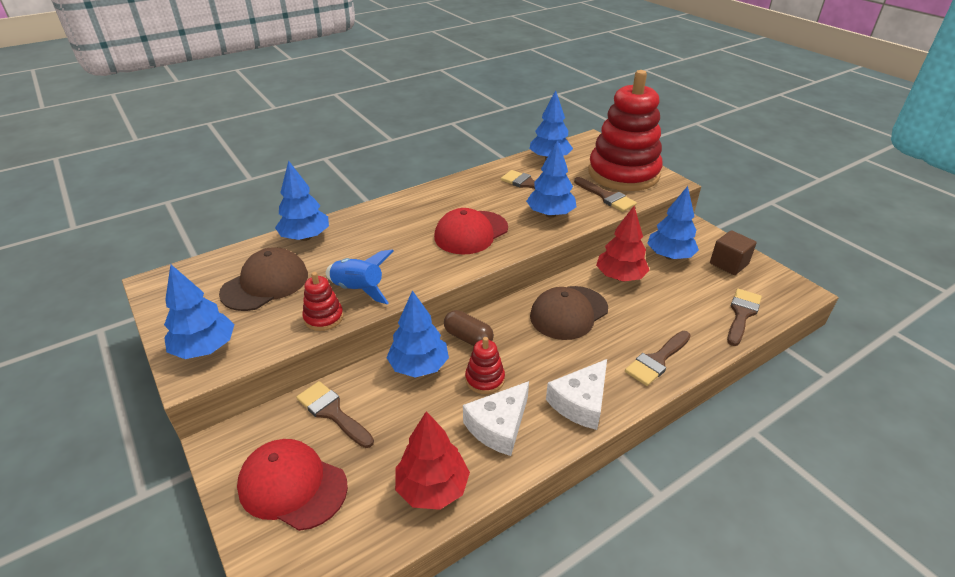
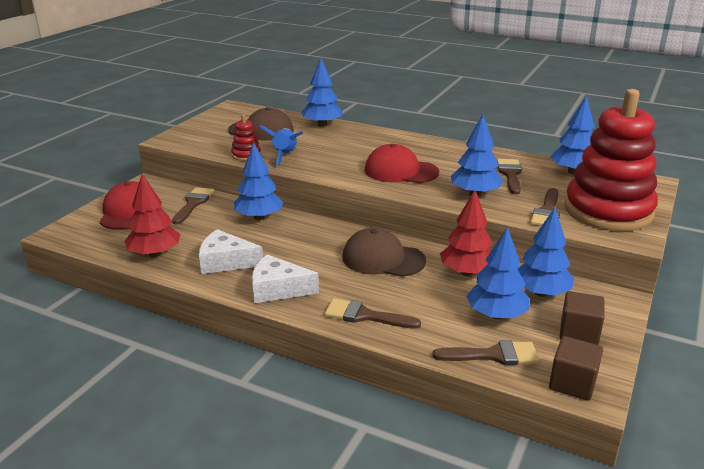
camera: 60 degrees right, 10 degrees down
blue tree [164,264,234,359] -> blue tree moved to [466,227,529,319]
brown capsule [444,310,494,346] -> none
red stacking toy [465,337,505,394] -> none
none -> brown cube [549,336,603,401]

